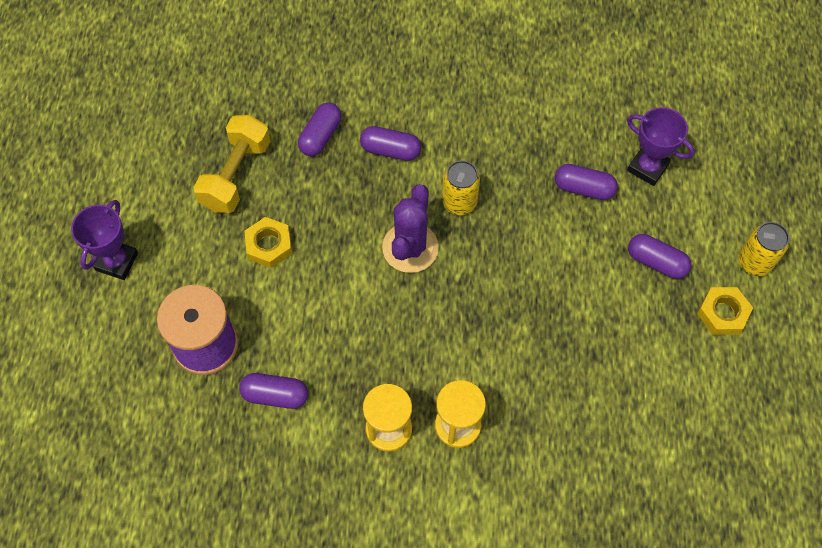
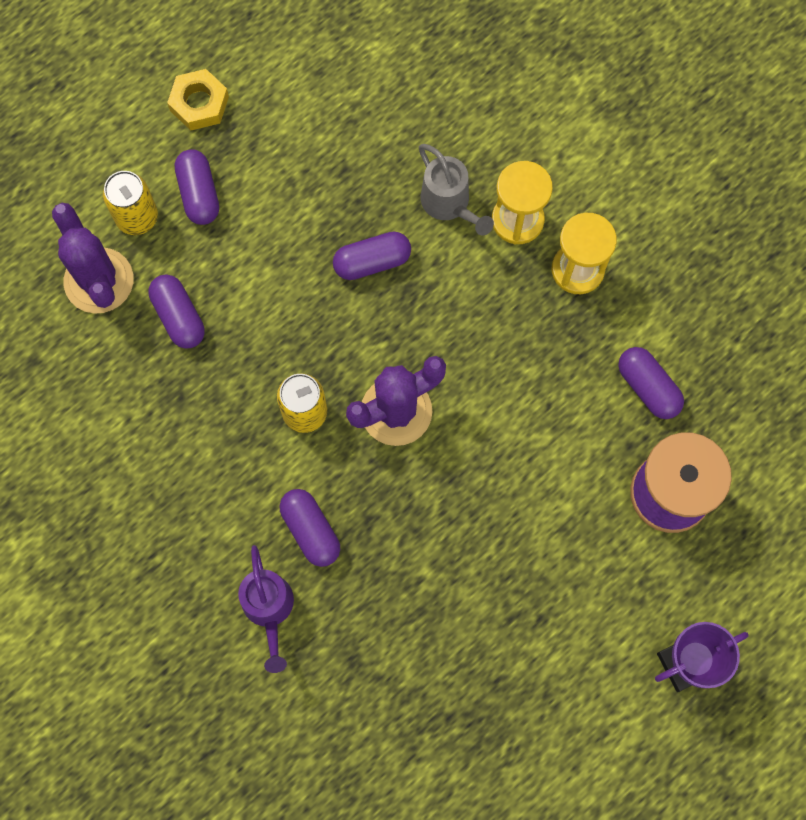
camera: 135 degrees left, 10 degrees up
yellow dumbbell [193,115,270,213] -> none
yellow nut [244,217,292,268] -> none
purple capsule [298,103,342,156] -> purple capsule moved to [333,232,411,280]
purple trophy [627,107,695,186] -> purple cactus [52,203,134,314]
yellow can [739,222,789,276] -> yellow can moved to [103,171,158,235]
none -> purple watering can [238,545,294,673]
none -> grey watering can [419,144,494,235]

